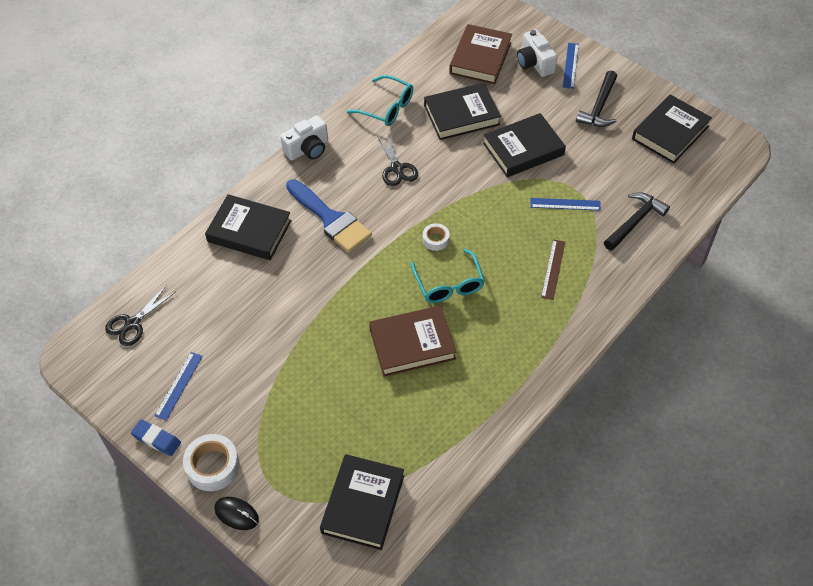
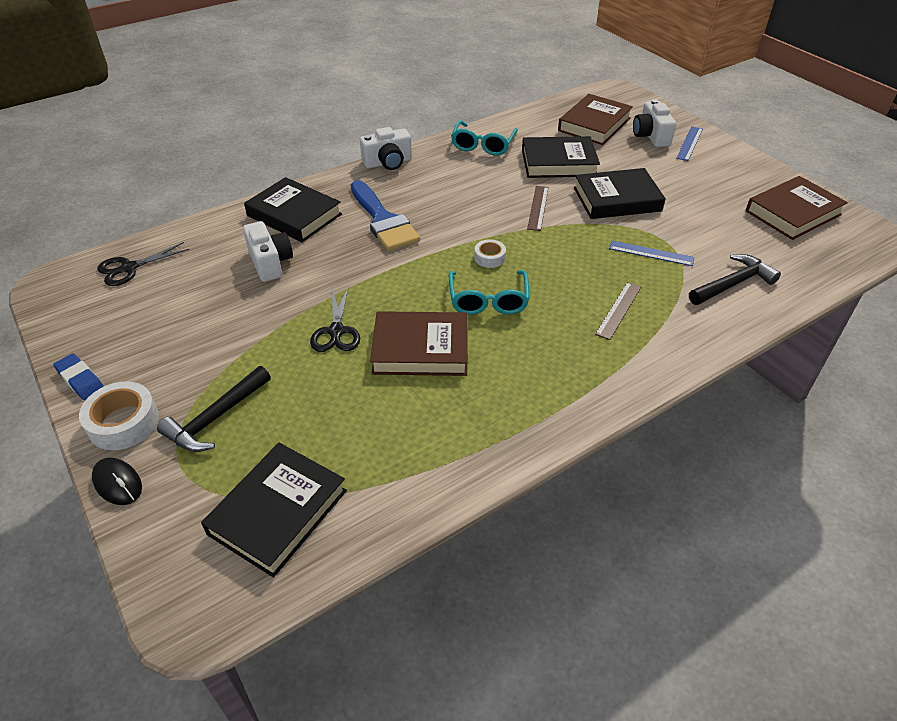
camera: 15 degrees right, 10 degrees down
blue ruler [155,352,203,420] -> none
turquoise glasses [347,75,413,126] -> turquoise glasses turned 60 degrees clockwise [451,120,518,156]
black scissors [377,131,418,186] -> black scissors moved to [310,286,360,352]
black hammer [576,70,617,127] -> black hammer moved to [157,366,271,452]
black book [632,94,712,164] -> brown book [746,176,848,240]
none -> white camera [243,221,293,282]
none -> brown ruler [527,186,549,231]

